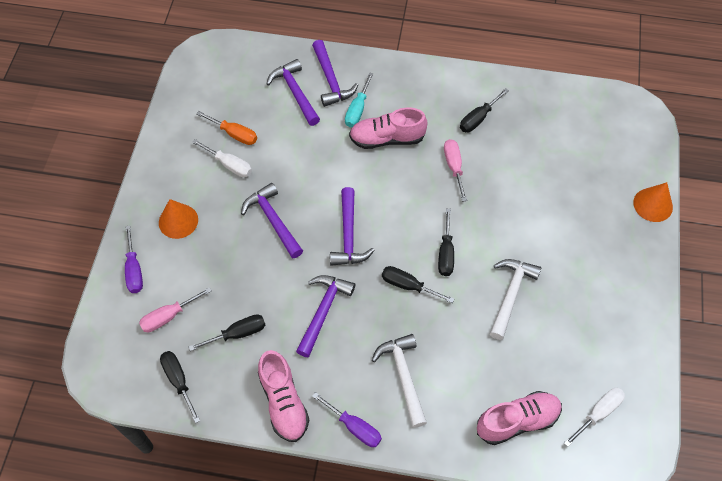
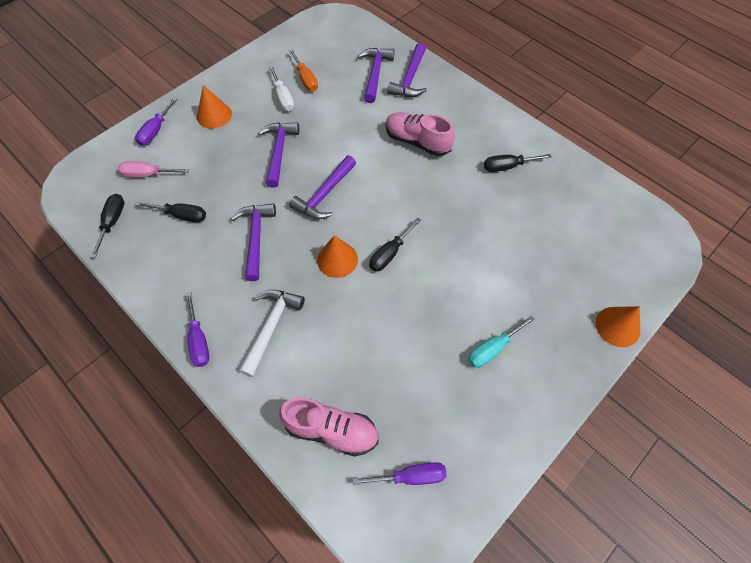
camera: 35 degrees right, 0 degrees up
pink shoe [258,350,309,442] -> none
purple hammer [296,275,355,357] -> purple hammer turned 60 degrees counterclockwise [231,203,276,281]
turquoise screwdriver [345,72,374,127] -> turquoise screwdriver moved to [468,316,535,368]
black screwdriver [382,266,454,303] -> orange cone [317,235,358,278]
pink screwdriver [444,139,467,202] -> none
white hammer [490,259,541,340] -> none
white screwdriver [564,388,625,447] -> purple screwdriver [353,462,447,485]

